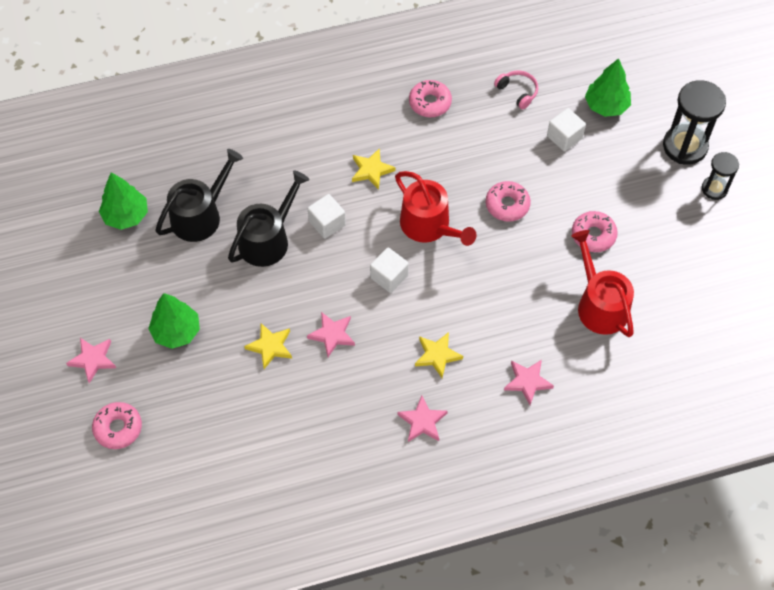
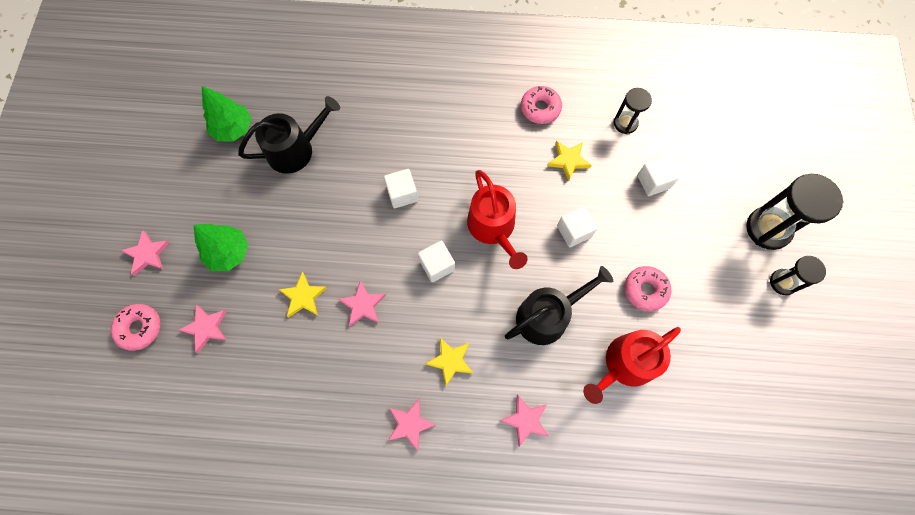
camera: 20 degrees right, 10 degrees up
black watering can [228,170,309,267] -> black watering can moved to [505,266,613,345]
yellow star [352,148,396,190] -> yellow star moved to [547,141,592,181]
pink donut [486,181,531,222] -> white cube [557,206,598,247]
pink headphones [494,70,538,110] -> black hourglass [614,88,652,134]
red watering can [571,230,634,337] -> red watering can turned 120 degrees counterclockwise [583,327,681,404]
green tree [585,58,631,117] -> none
none -> pink star [179,305,227,353]

